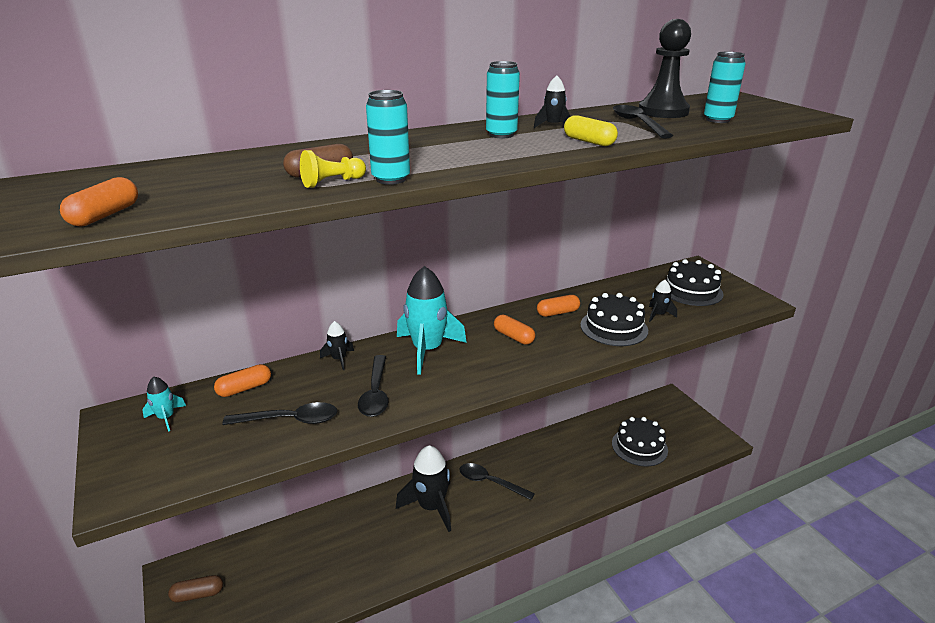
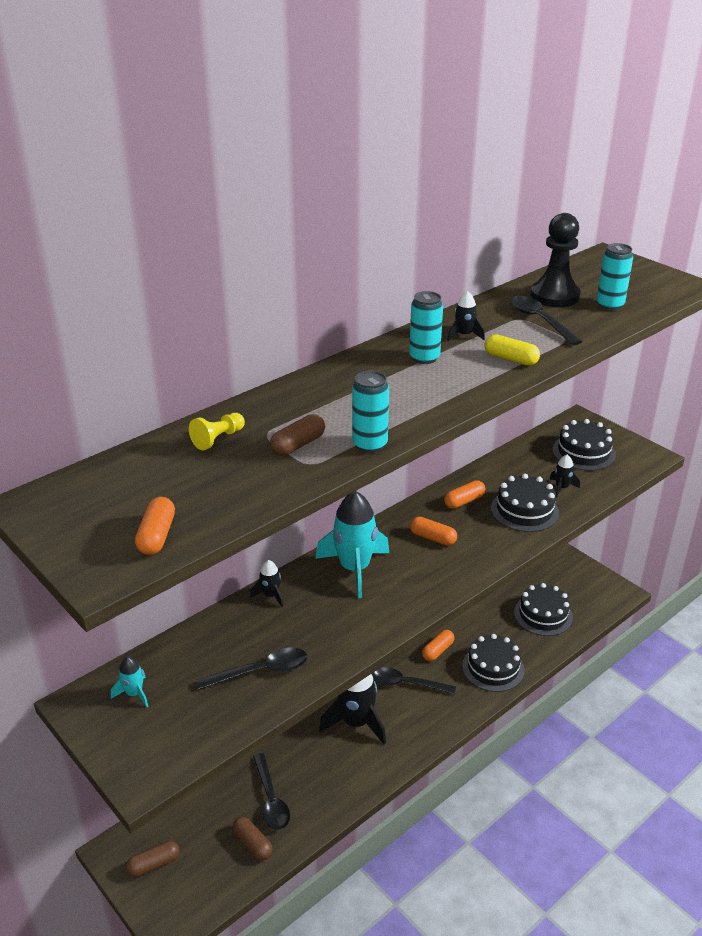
camera: 15 degrees left, 5 degrees up
orange capsule [214,364,271,397] -> orange capsule moved to [422,630,455,661]
yellow pawn [300,150,366,188] -> yellow pawn moved to [189,413,245,450]
black spoon [358,355,388,417] -> black spoon moved to [253,753,290,830]
none -> brown capsule [233,817,273,860]
none -> black cake [462,634,524,692]

